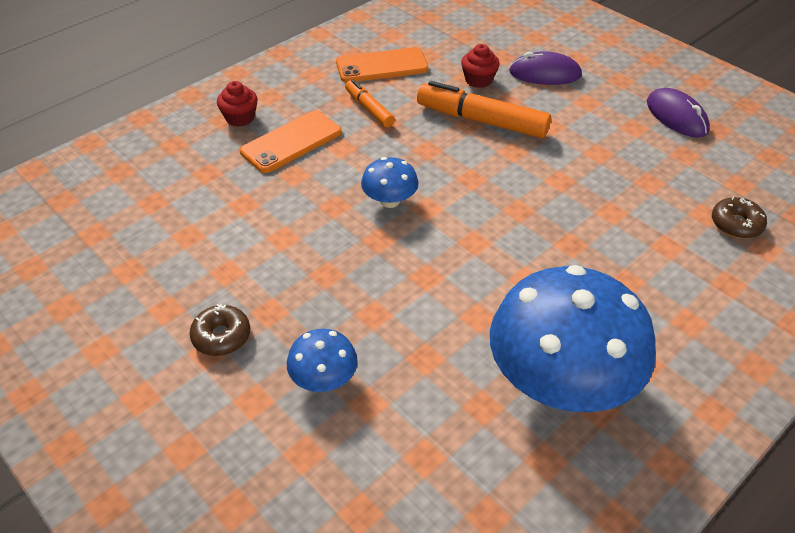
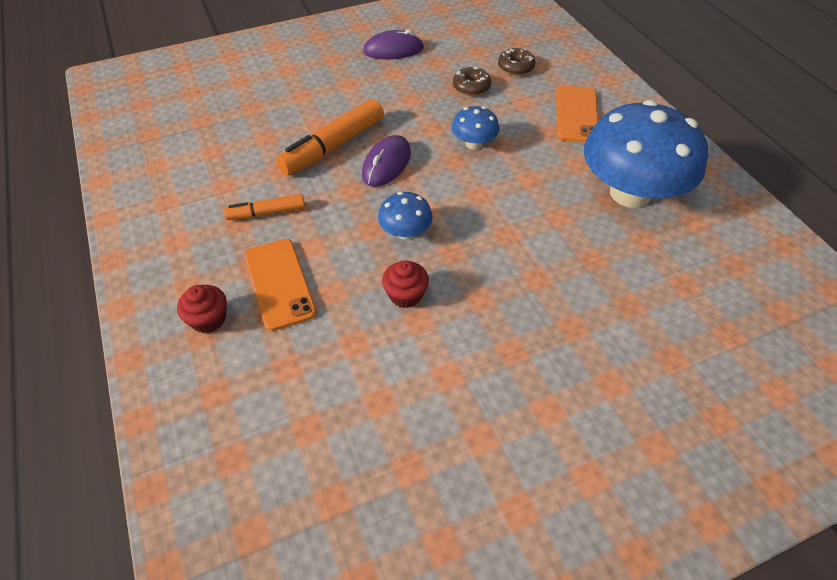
camera: 70 degrees left, 5 degrees up
brown donut [189,304,250,356] -> brown donut moved to [453,67,491,96]
blue mushroom [287,329,358,392] -> blue mushroom moved to [451,106,500,149]
orange phone [336,47,429,83] -> orange phone moved to [556,86,598,142]
red cupcake [461,44,500,88] -> red cupcake moved to [382,260,429,308]
purple mouse [509,51,582,85] -> purple mouse moved to [362,135,411,187]

